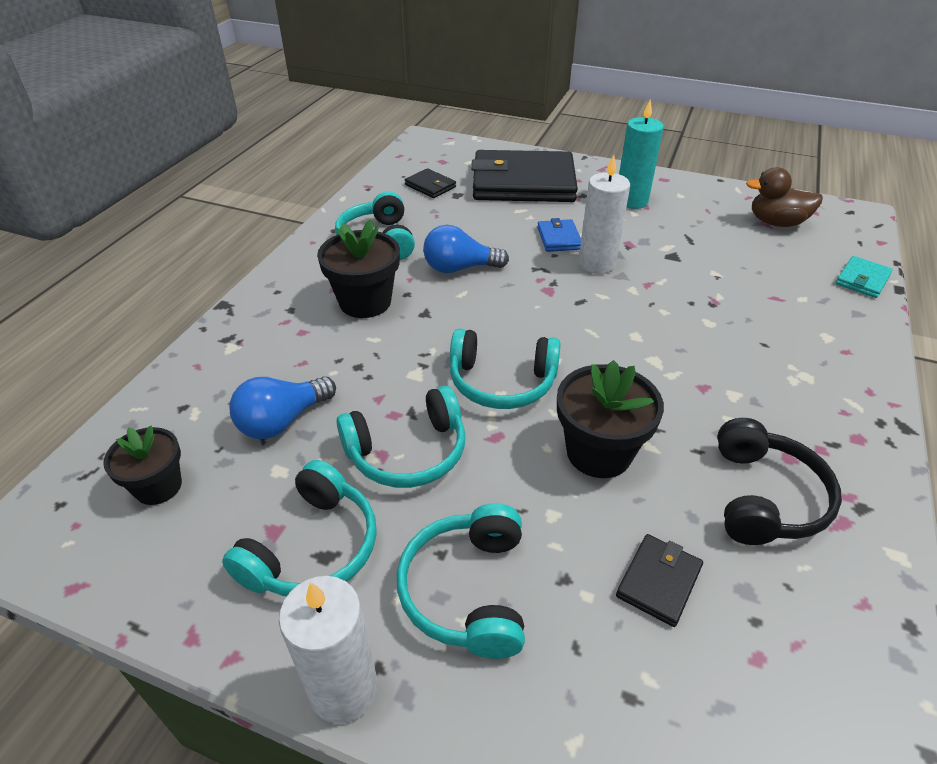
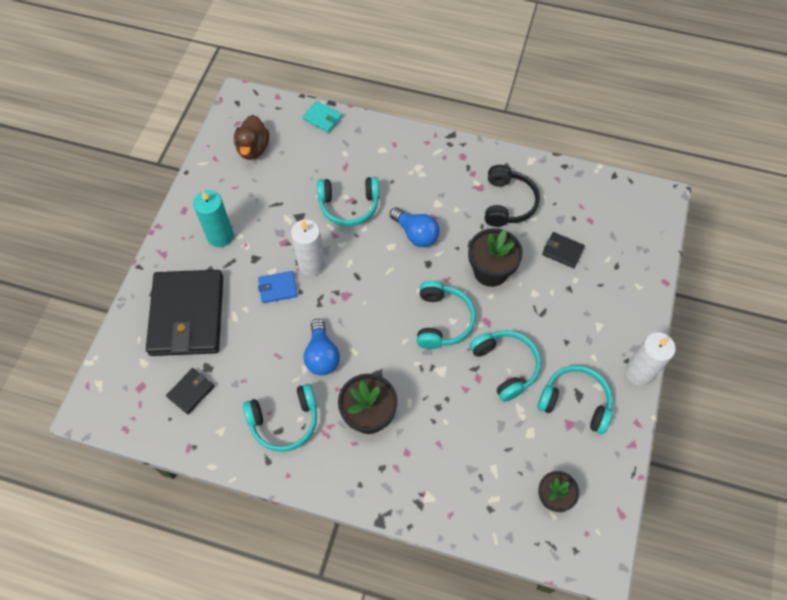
camera: 95 degrees left, 20 degrees up
blue light bulb [229,377,336,439] -> blue light bulb moved to [390,207,440,247]
turquoise headphones [397,503,525,659] -> turquoise headphones moved to [317,177,379,226]
black headphones [717,418,842,545] -> black headphones turned 90 degrees clockwise [485,165,540,227]

